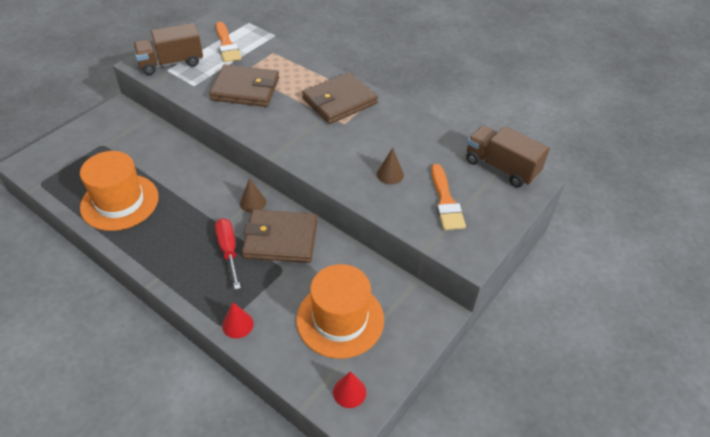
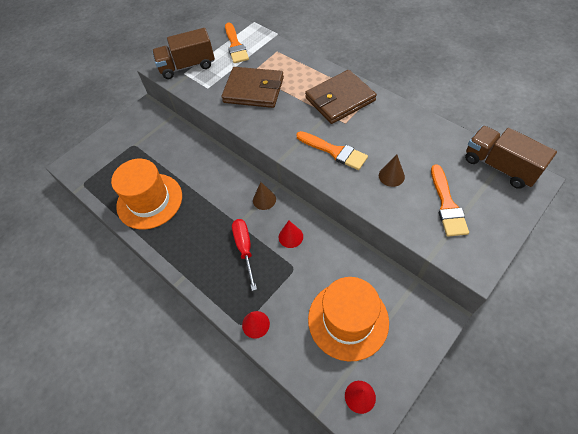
camera: 10 degrees right, 10 degrees up
brown wallet [242,209,318,263] -> red cone [279,221,303,248]
none -> orange brush [296,131,368,170]

